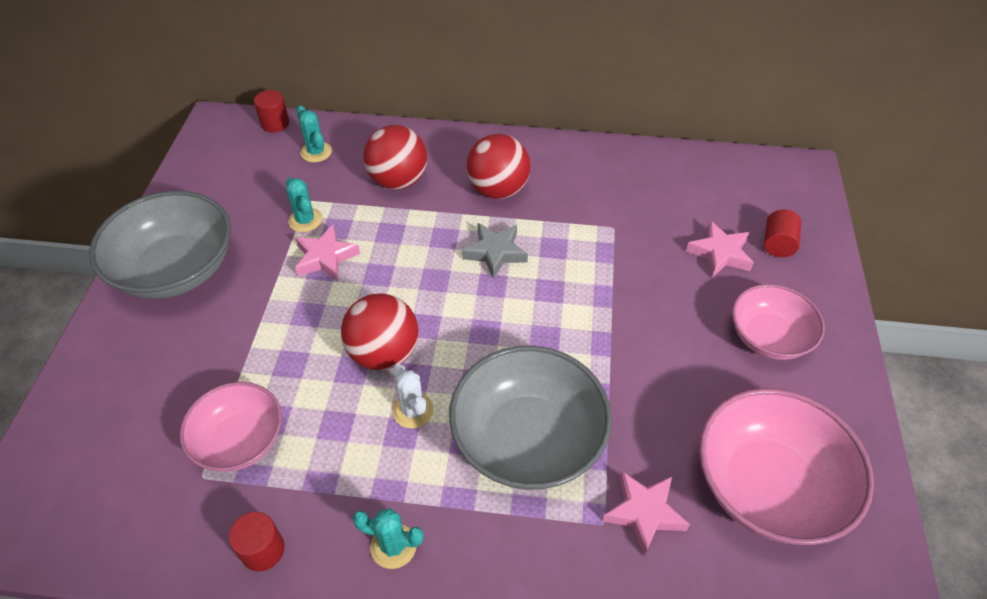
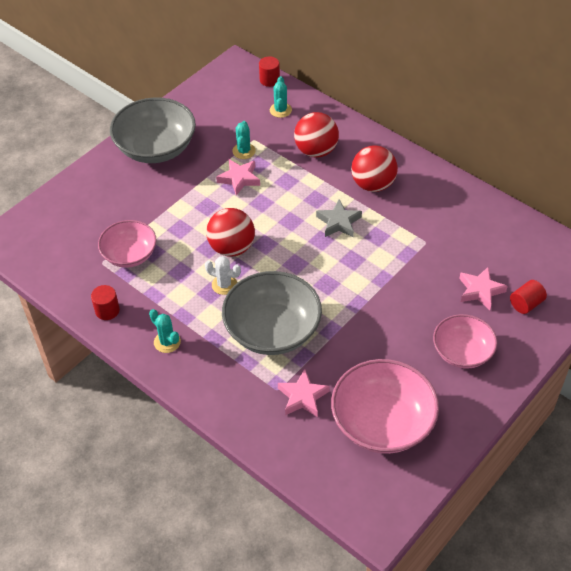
camera: 35 degrees right, 0 degrees up
white cactus [392,364,434,429] -> white cactus turned 75 degrees counterclockwise [205,256,241,295]

